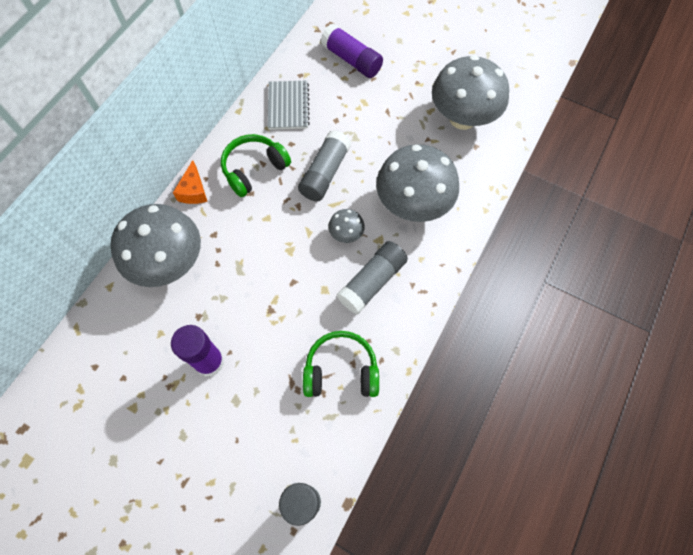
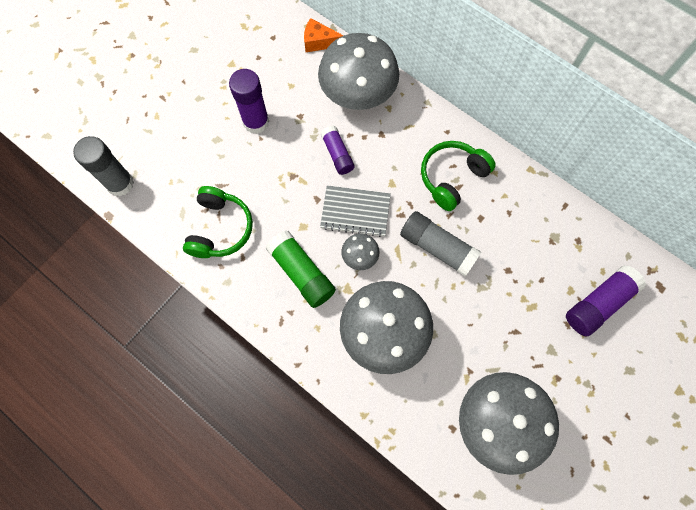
camera: 100 degrees right, 5 degrees up
orange cheese [173,160,208,204] -> orange cheese moved to [304,18,344,52]
green headphones [221,134,291,197] -> green headphones turned 105 degrees counterclockwise [421,141,496,211]
grey notebook [268,81,310,130] -> grey notebook moved to [320,185,391,237]
grey glue stick [337,241,408,314] -> green glue stick [266,230,336,308]
none -> purple glue stick [321,126,355,175]

